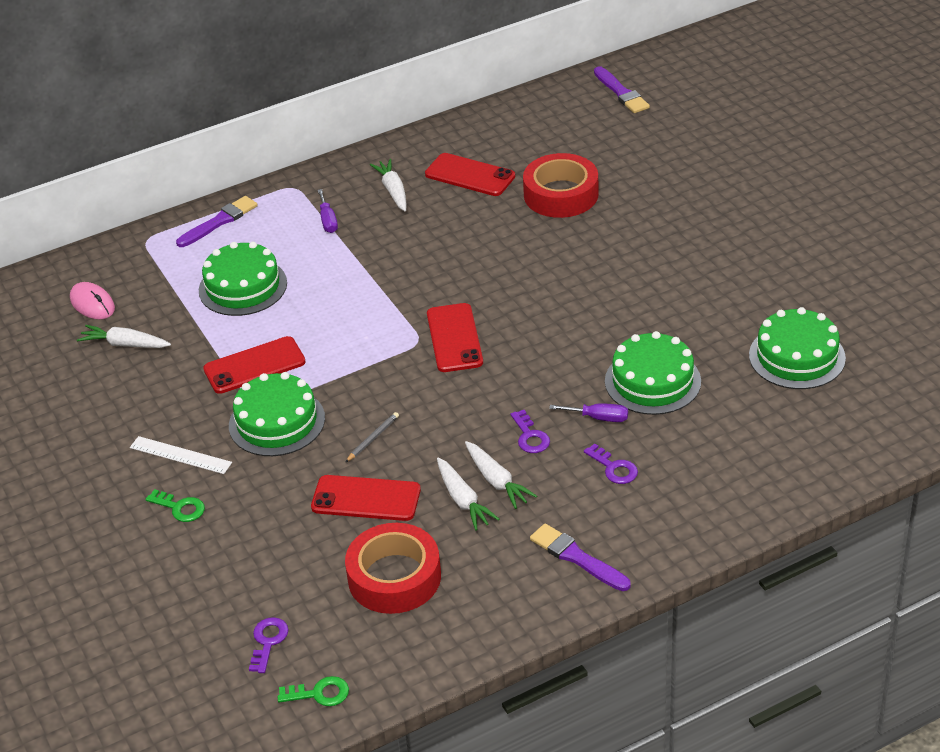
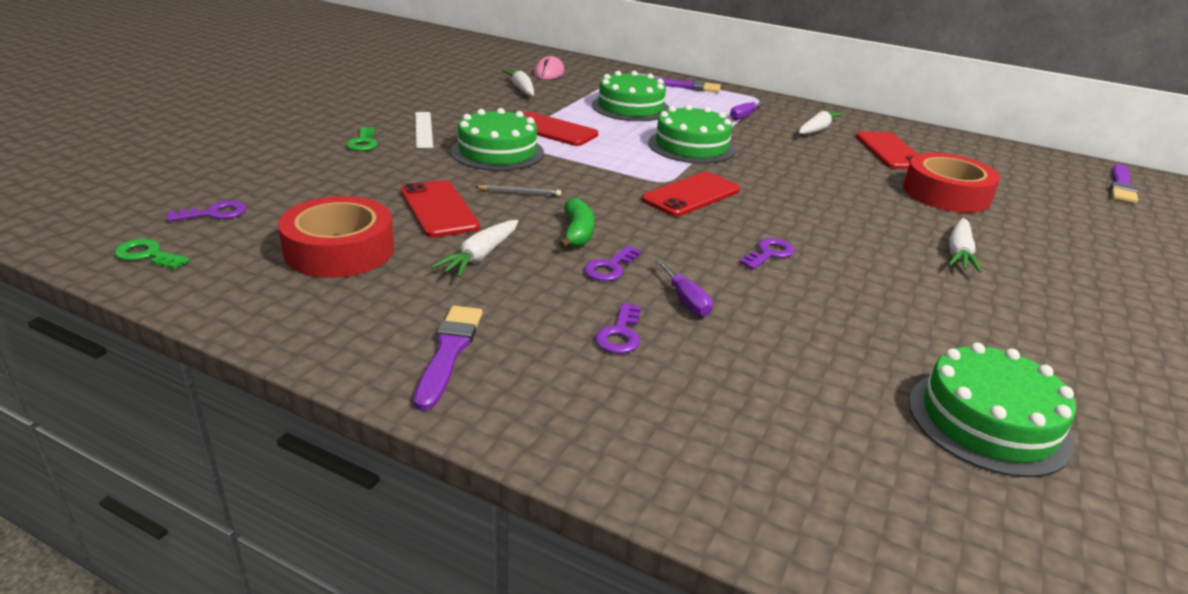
camera: 50 degrees right, 10 degrees down
green key [277,676,349,706] -> green key turned 150 degrees clockwise [114,239,190,269]
white carrot [465,441,537,509] -> white carrot moved to [948,218,982,273]
green cake [605,331,701,415] -> green cake moved to [648,104,736,164]
none -> green banana [559,198,594,248]
none -> purple key [739,238,795,270]

